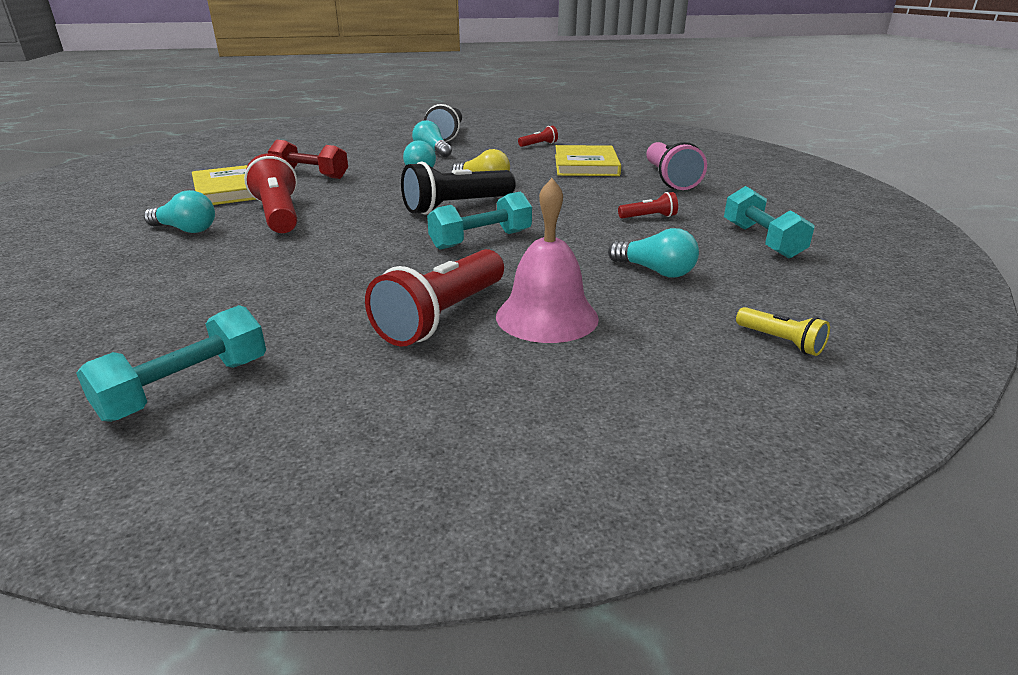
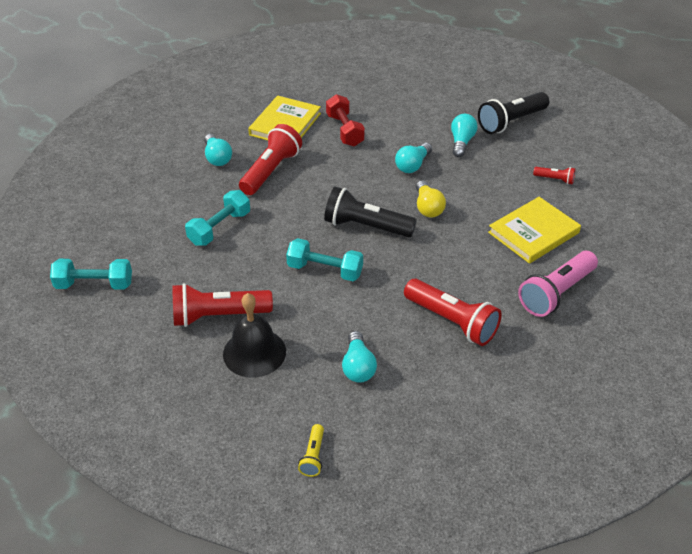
camera: 50 degrees right, 15 degrees up
pink bell [496,178,599,343] -> black bell [223,293,286,378]
red flashlight [618,192,678,218] -> red flashlight [404,279,502,346], size x2.08
turquoise dumbbell [724,186,814,259] -> turquoise dumbbell moved to [185,190,250,245]

